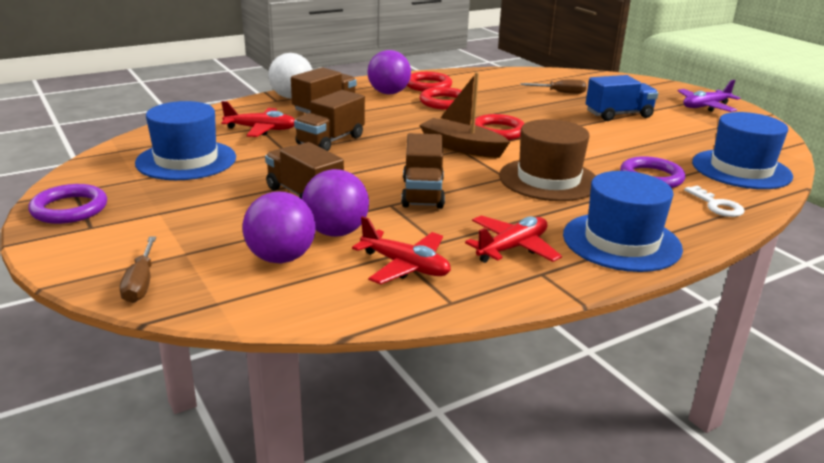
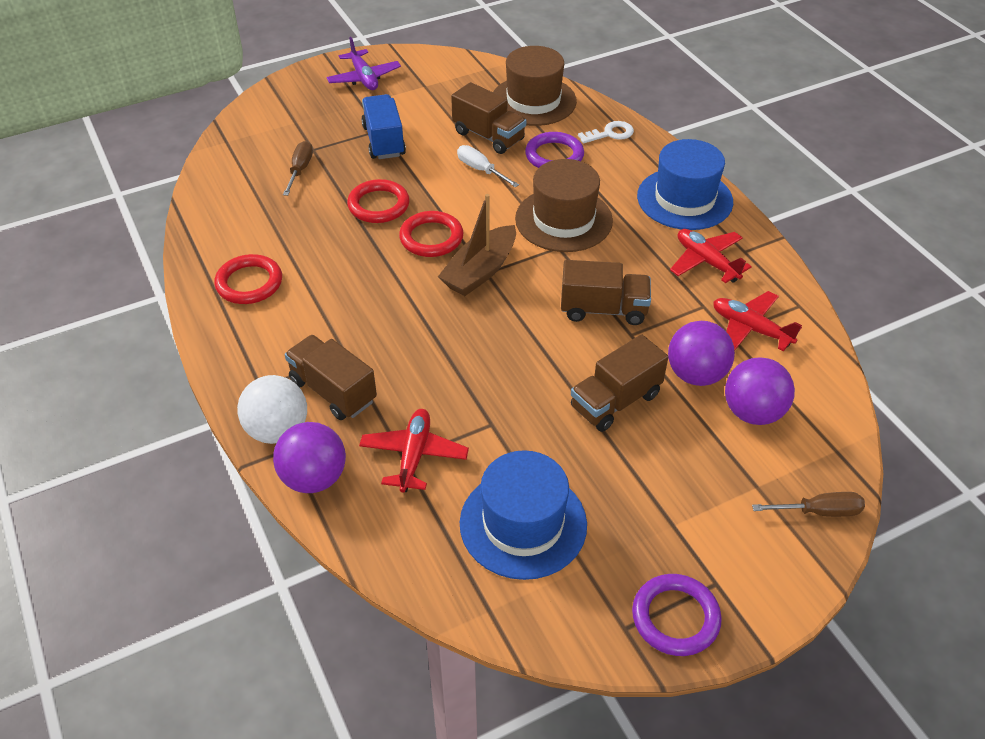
camera: 85 degrees left, 20 degrees up
brown truck [294,90,365,151] -> brown truck moved to [451,82,526,154]
red plane [352,216,451,284] -> red plane turned 90 degrees counterclockwise [713,291,802,351]
purple ball [368,50,411,94] -> purple ball moved to [273,422,346,493]
red ring [420,87,462,110] -> red ring moved to [347,179,410,223]
blue hat [692,112,793,189] -> brown hat [493,46,577,126]
none -> white screwdriver [457,145,519,187]

